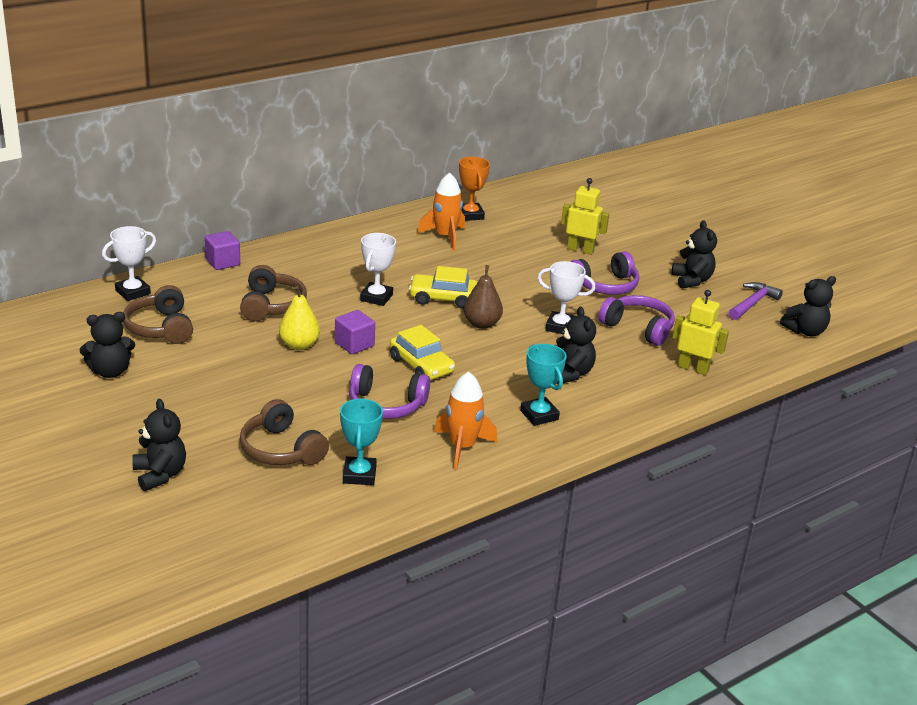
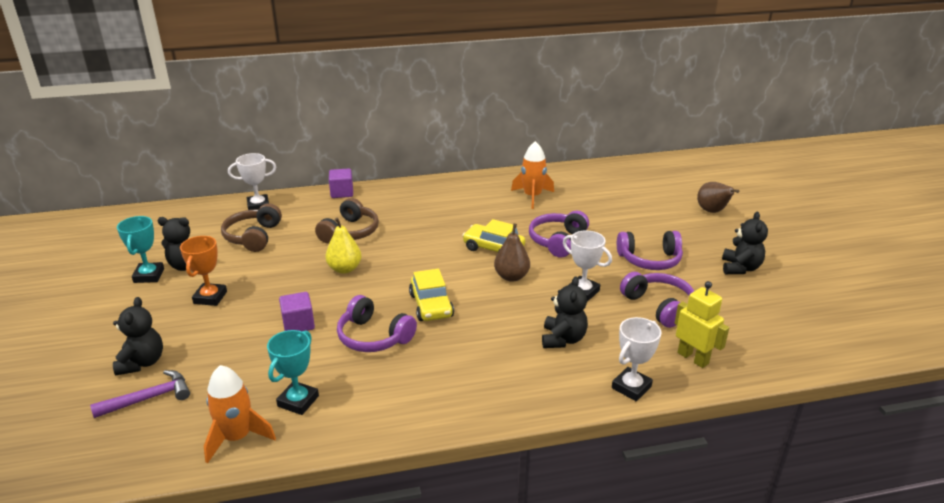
camera: 25 degrees right, 0 degrees up
brown headphones [240,399,329,465] -> none
purple cube [335,310,375,354] -> purple cube moved to [279,292,315,331]
white trophy [360,233,396,306] -> white trophy moved to [612,317,661,401]
orange rocket [434,372,498,469] -> orange rocket moved to [204,365,276,463]
orange trophy [459,157,490,221] -> orange trophy moved to [180,236,227,306]
turquoise trophy [520,344,566,426] -> turquoise trophy moved to [117,216,164,283]
yellow robot [561,178,609,255] -> none
purple hammer [729,282,783,320] -> purple hammer moved to [90,370,190,418]
black teddy bear [780,276,836,336] -> none
none -> purple headphones [529,211,589,258]
none -> brown pear [697,182,739,213]

